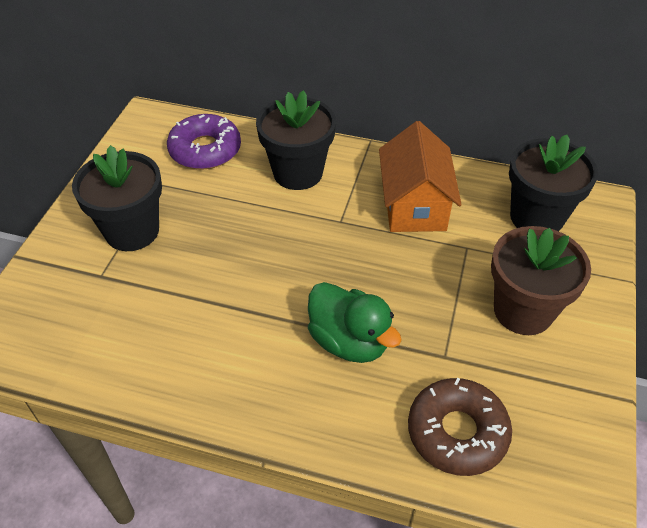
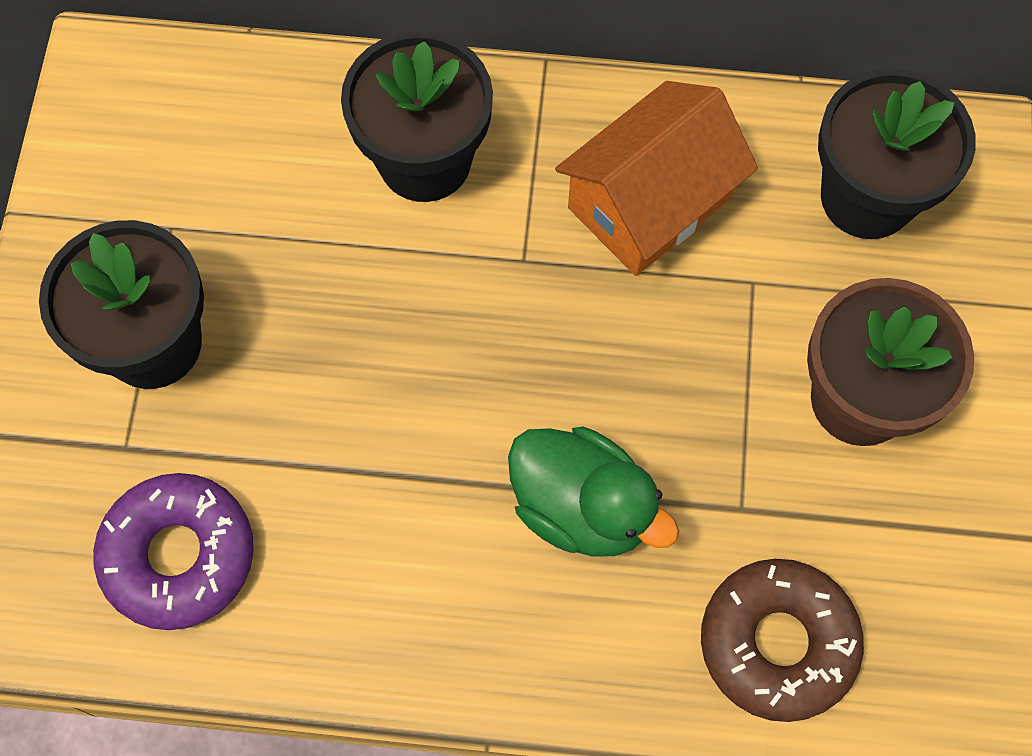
camera: 10 degrees left, 20 degrees up
purple donut [167,114,241,169] -> purple donut moved to [93,473,254,630]
orange house [379,121,462,232] -> orange house turned 60 degrees clockwise [555,81,758,276]

